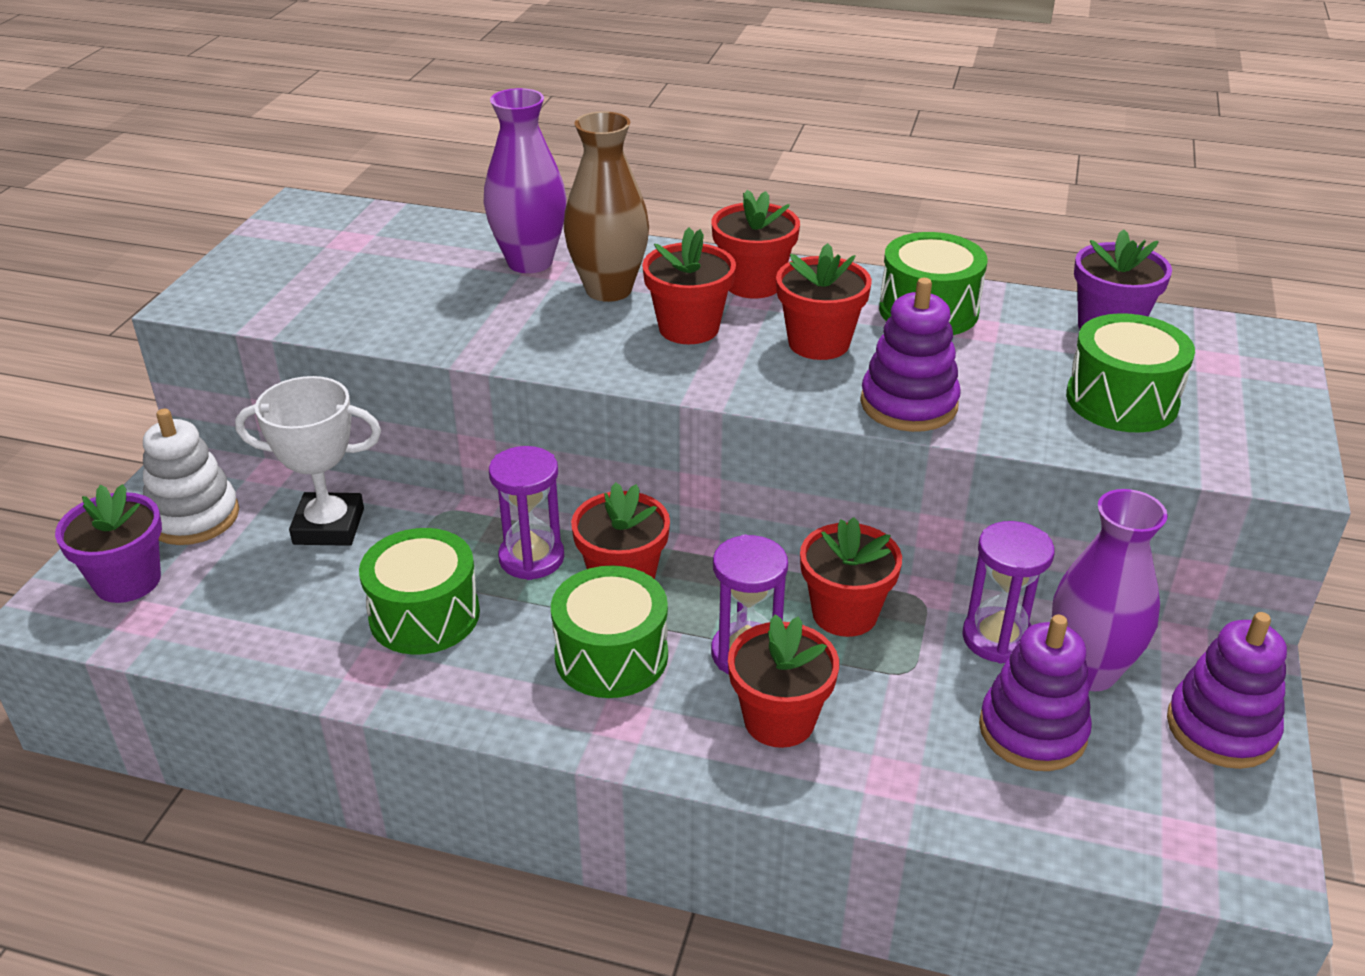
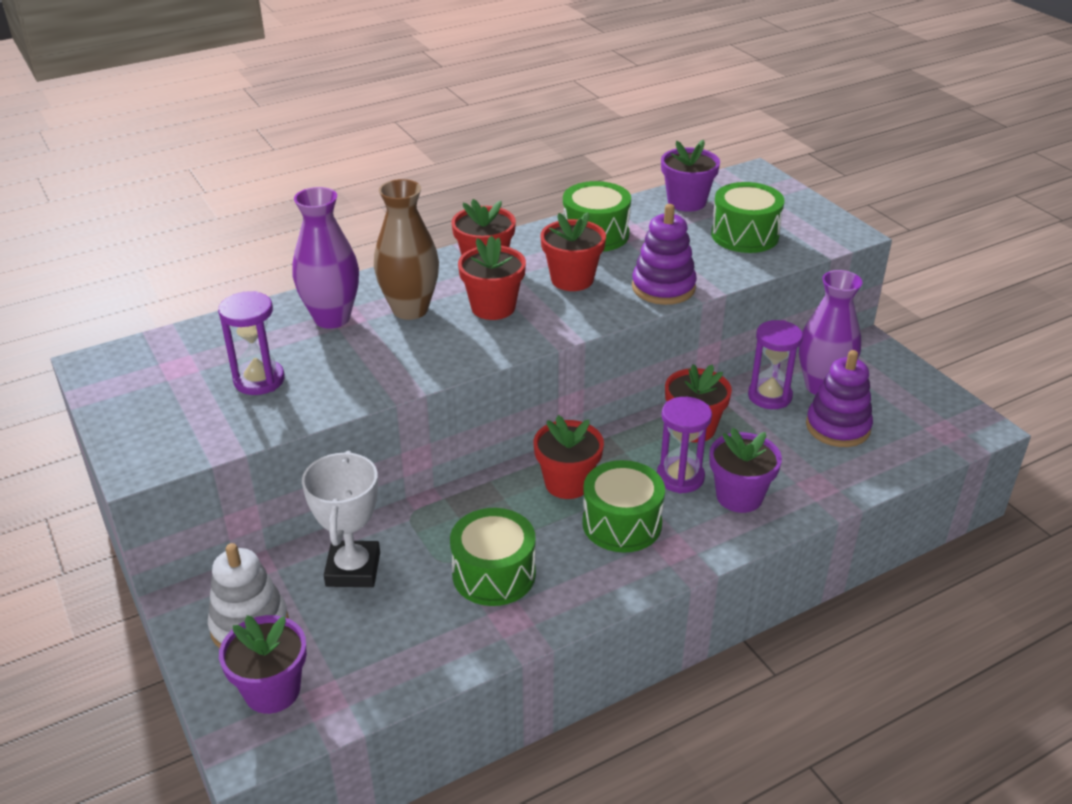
camera: 45 degrees left, 0 degrees up
white trophy [235,376,381,546] -> white trophy turned 45 degrees counterclockwise [302,451,380,587]
purple hourglass [489,446,564,580] -> purple hourglass moved to [218,291,285,395]
red flower pot [728,614,839,748] -> purple flower pot [709,428,782,513]
purple stacking toy [1167,612,1287,769] -> none

